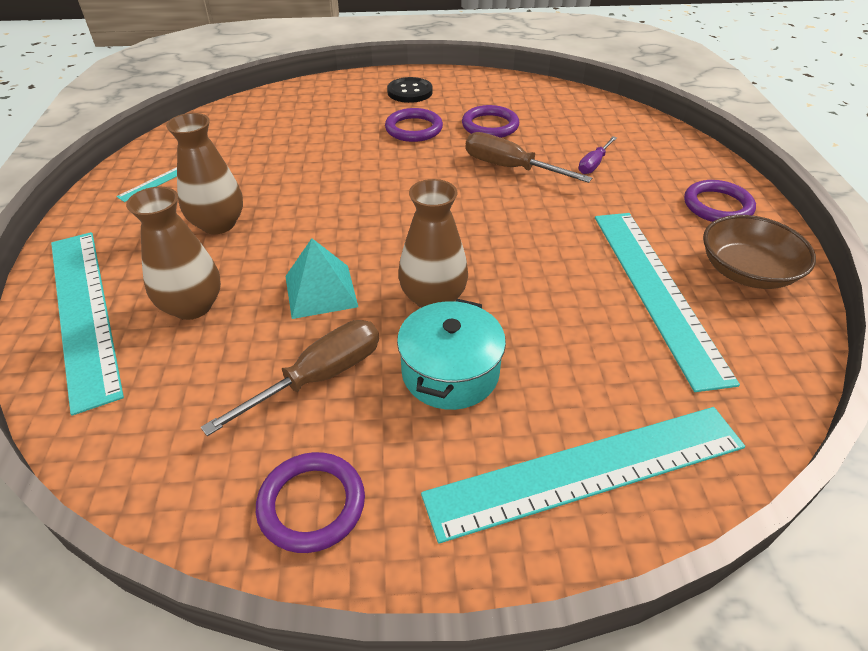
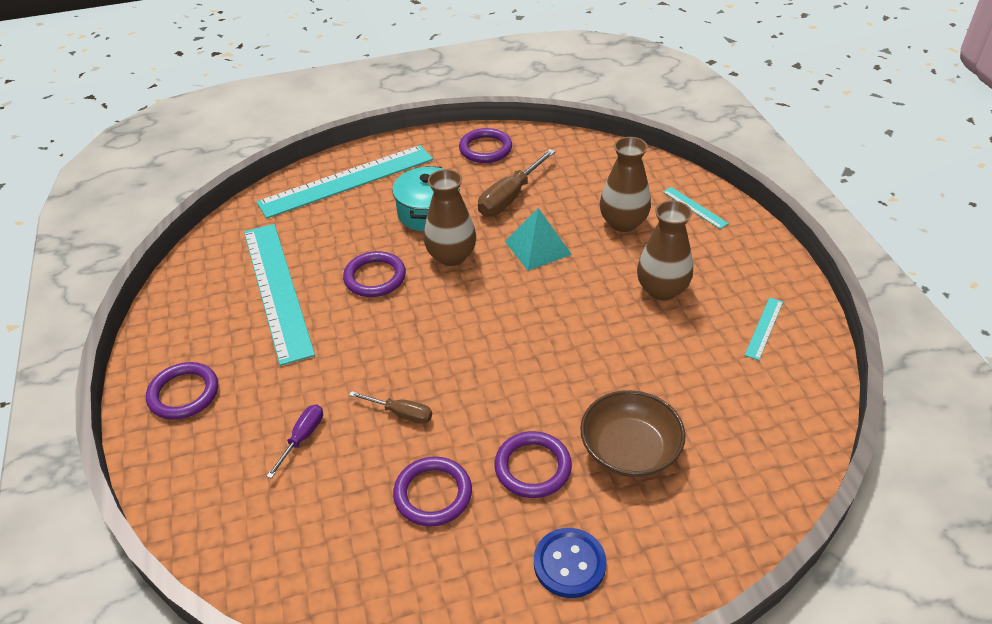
camera: 170 degrees right, 0 degrees up
turquoise ruler [51,232,124,415] -> turquoise ruler [663,187,729,229], size x0.41
black button [387,77,433,103] -> blue button [534,528,607,598]
brown screwdriver [465,132,592,183] -> brown screwdriver [349,391,432,424], size x0.58
brown bowl [703,215,816,289] -> brown bowl moved to [580,390,686,477]
none -> purple ring [343,251,406,297]

